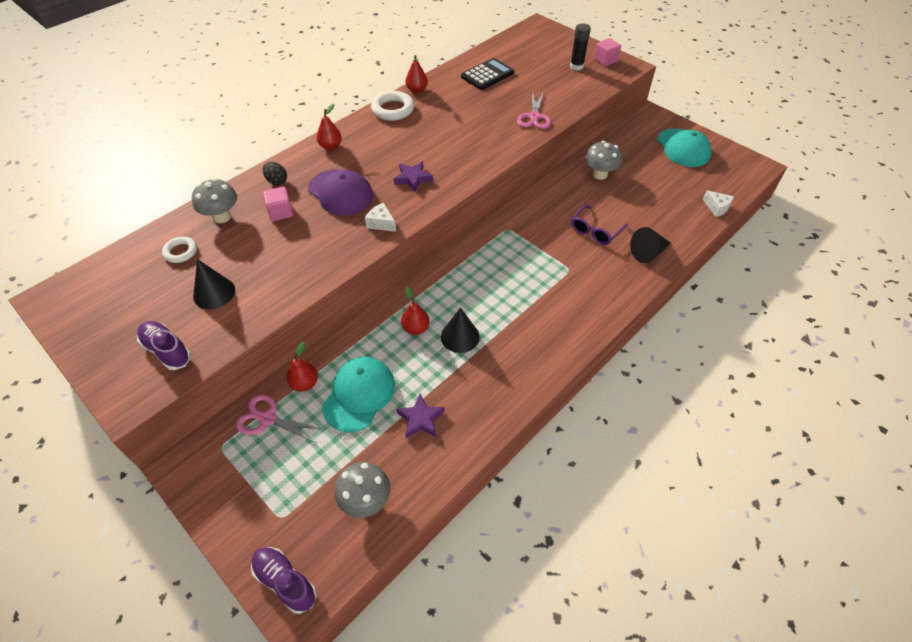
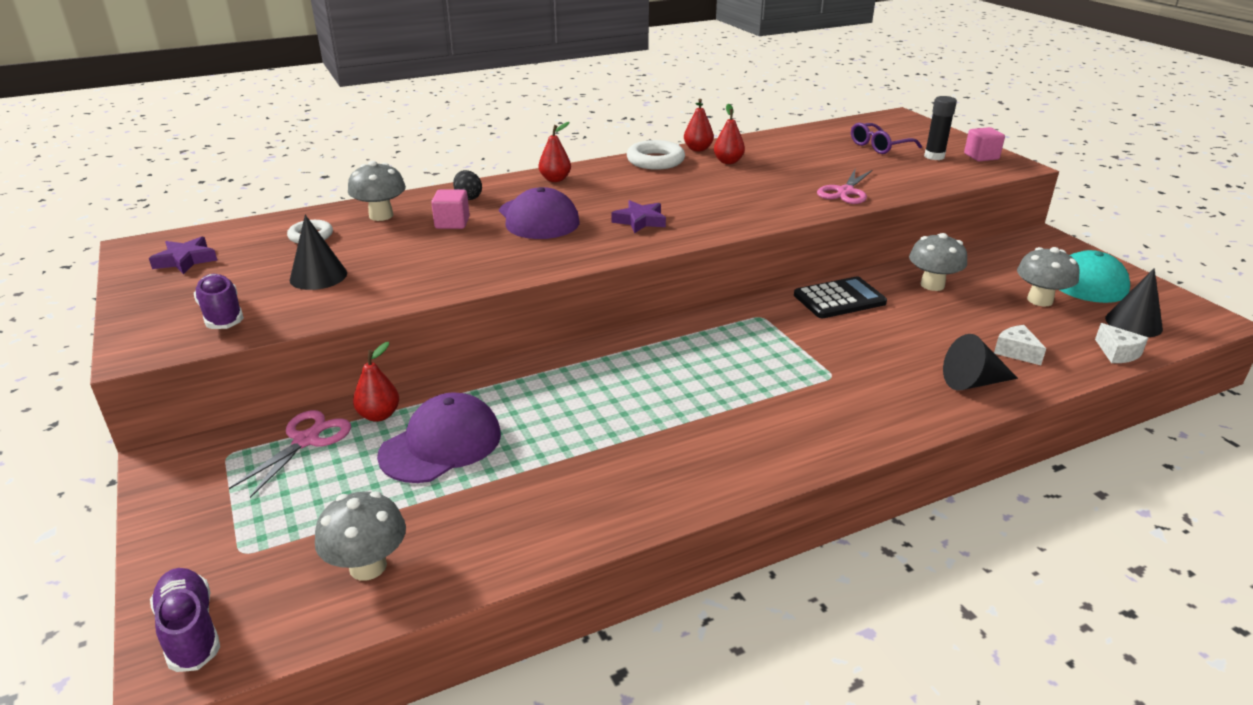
camera: 20 degrees right, 20 degrees down
pink scissors [236,394,324,443] -> pink scissors turned 75 degrees clockwise [229,410,351,498]
turquoise cap [322,357,395,432] -> purple cap [377,393,501,483]
white cheese [365,203,396,232] -> white cheese moved to [994,325,1046,365]
purple star [396,393,444,438] -> purple star moved to [149,237,217,274]
red pear [401,287,430,335] -> red pear moved to [714,104,745,164]
black cone [441,308,480,353] -> black cone moved to [1105,268,1163,337]
black calculator [461,58,514,90] -> black calculator moved to [794,277,887,318]
purple glasses [571,205,628,245] -> purple glasses moved to [851,123,922,154]
none -> grey mushroom [1017,247,1080,306]

